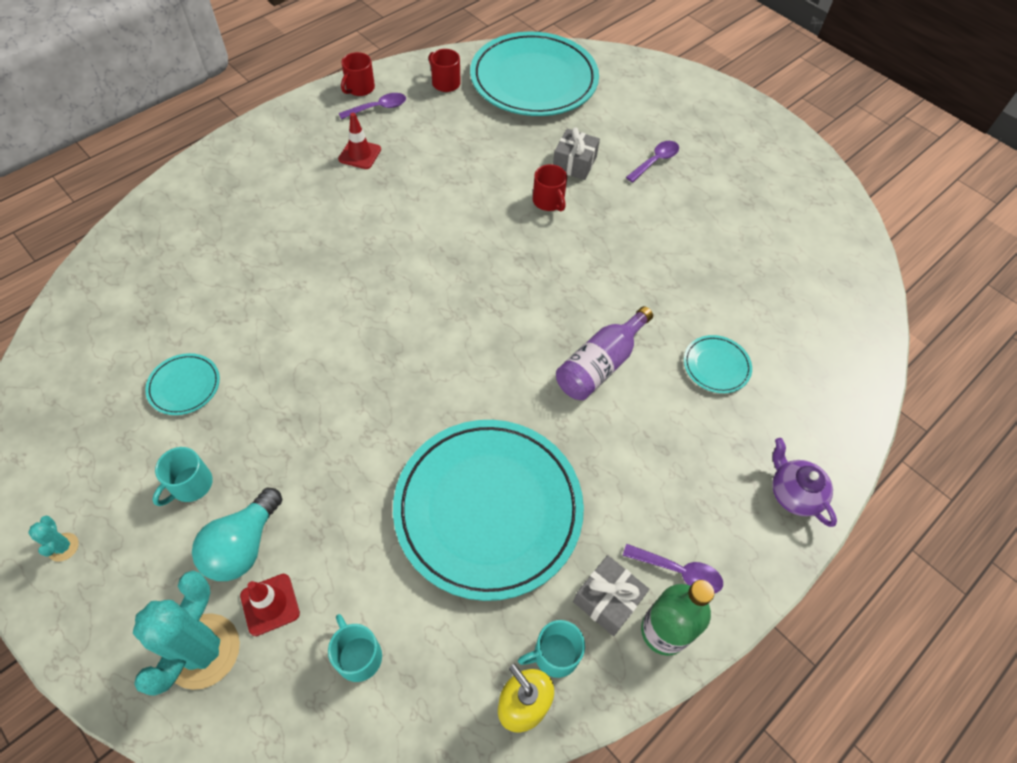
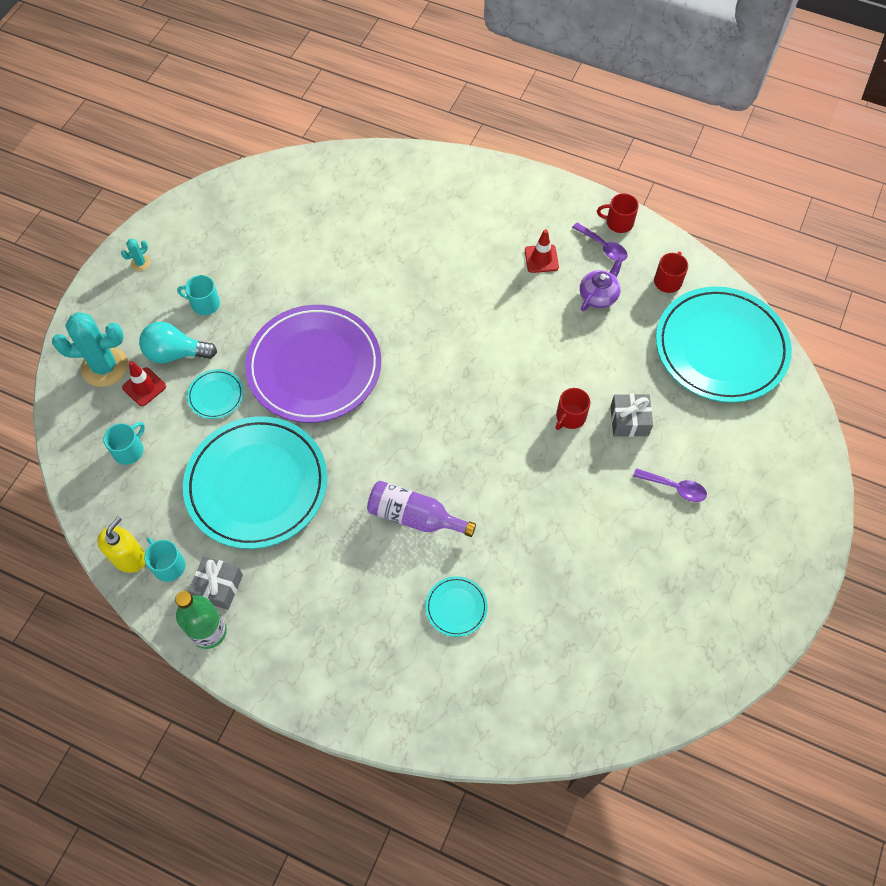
camera: 70 degrees right, 5 degrees up
turquoise plate [145,353,220,415] -> turquoise plate moved to [187,369,244,419]
purple spoon [623,544,723,594] -> none
purple teapot [772,438,837,527] -> purple teapot moved to [580,257,623,311]
none -> purple plate [245,305,381,423]

